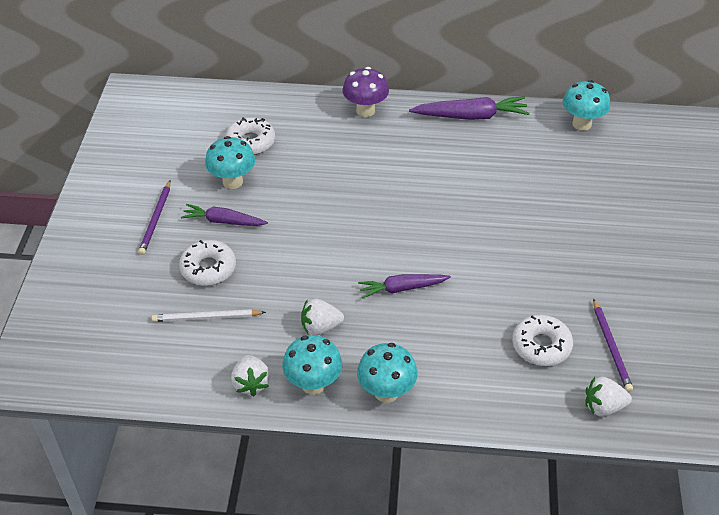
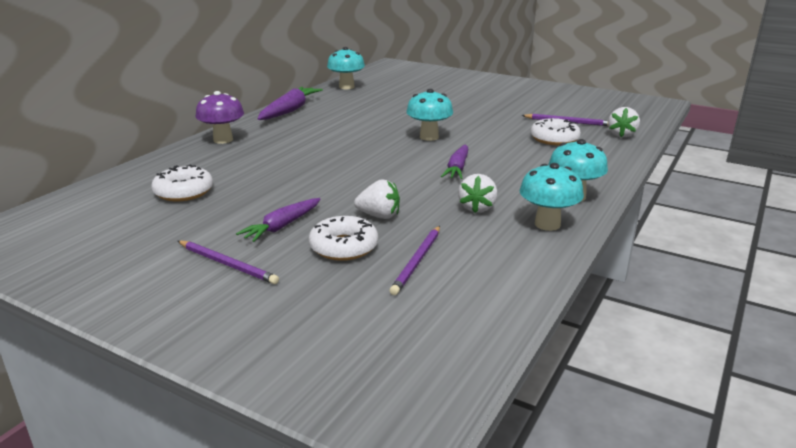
camera: 65 degrees left, 20 degrees down
white pencil [152,309,266,322] -> purple pencil [390,226,440,295]
turquoise mushroom [205,136,255,189] -> turquoise mushroom moved to [406,89,453,141]
white strawberry [231,355,270,396] -> white strawberry moved to [354,179,400,219]

